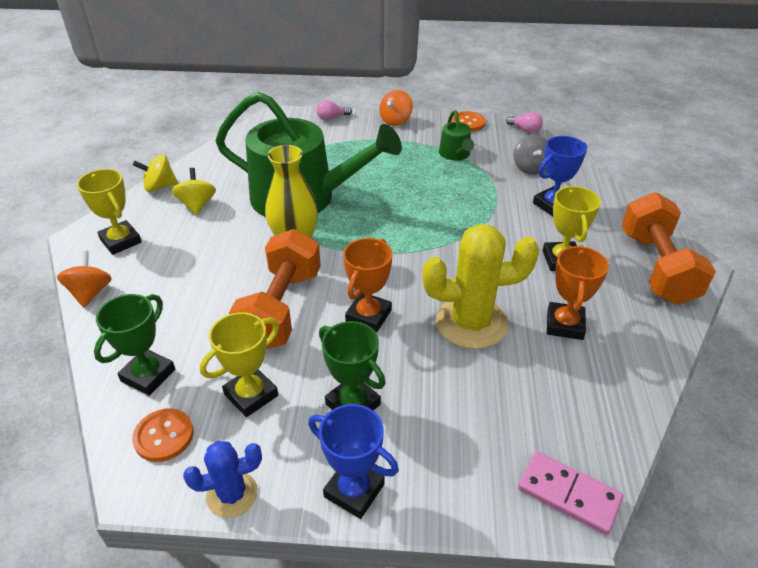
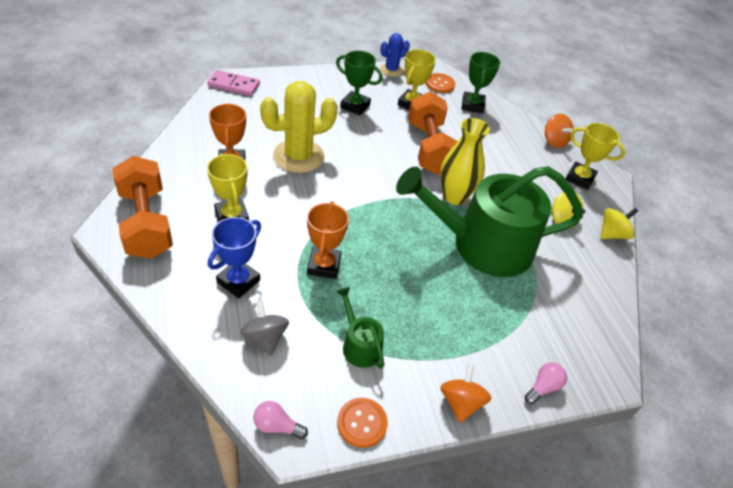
camera: 155 degrees right, 5 degrees up
blue trophy [308,404,399,519] -> none
orange trophy [343,238,393,333] -> orange trophy moved to [307,201,349,279]

